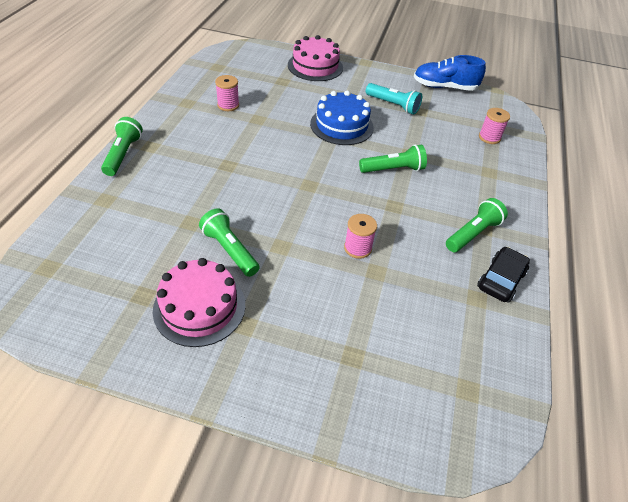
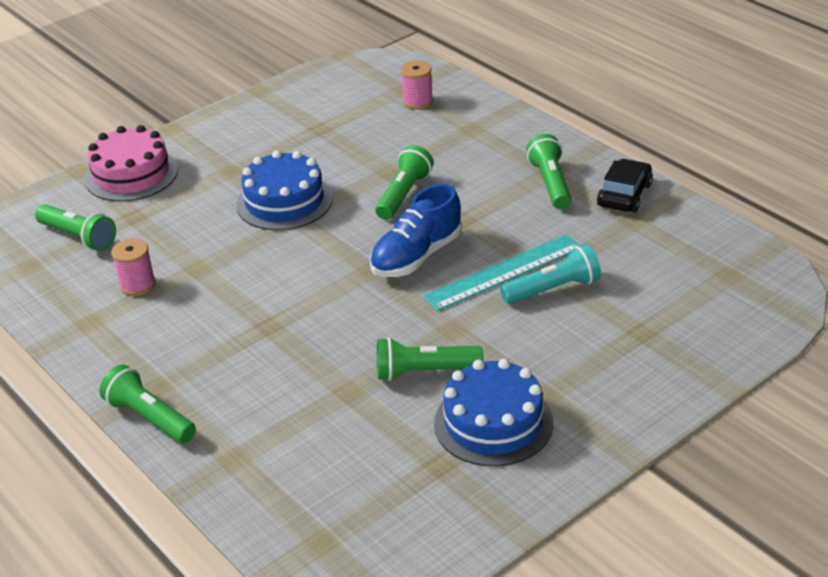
camera: 50 degrees left, 10 degrees down
pink cake [153,258,245,347] -> blue cake [434,359,553,466]
pink spool [344,214,377,259] -> turquoise ruler [423,235,580,311]
turquoise flashlight [366,83,422,114] -> turquoise flashlight moved to [500,244,601,304]
blue shoe [414,55,486,91] -> blue shoe moved to [370,184,462,277]
black car [477,247,530,302] -> black car turned 45 degrees clockwise [597,159,653,213]
none -> green flashlight [35,205,116,251]

